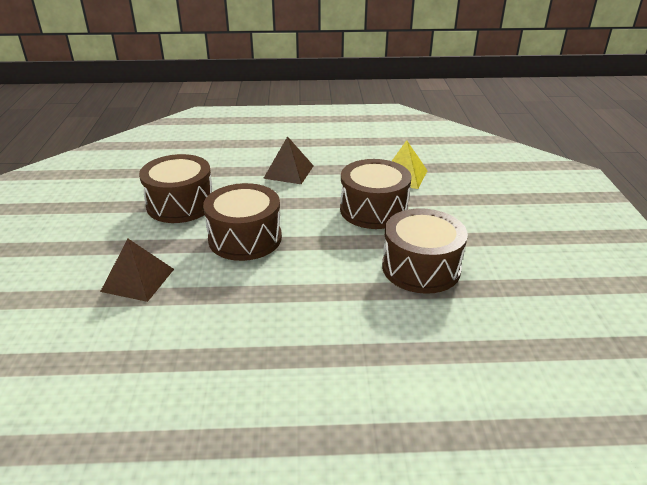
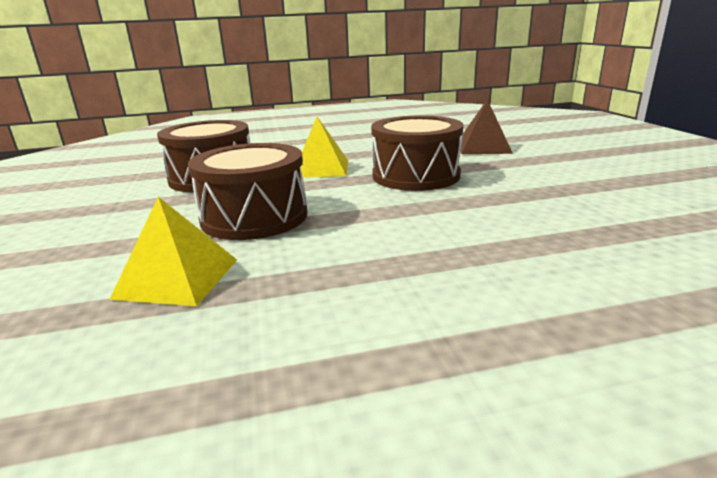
camera: 170 degrees right, 10 degrees down
brown drum [139,154,212,223] -> none
brown pyramid [263,136,314,184] -> none
none -> yellow pyramid [300,117,348,178]

